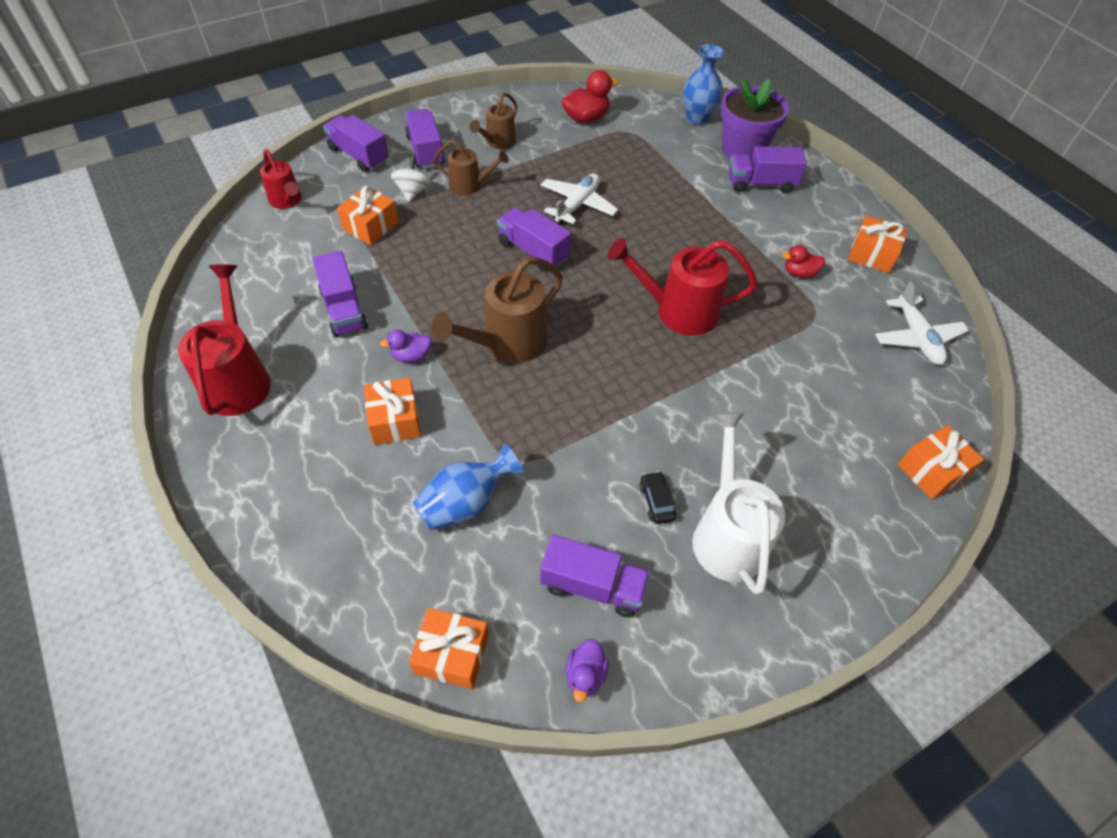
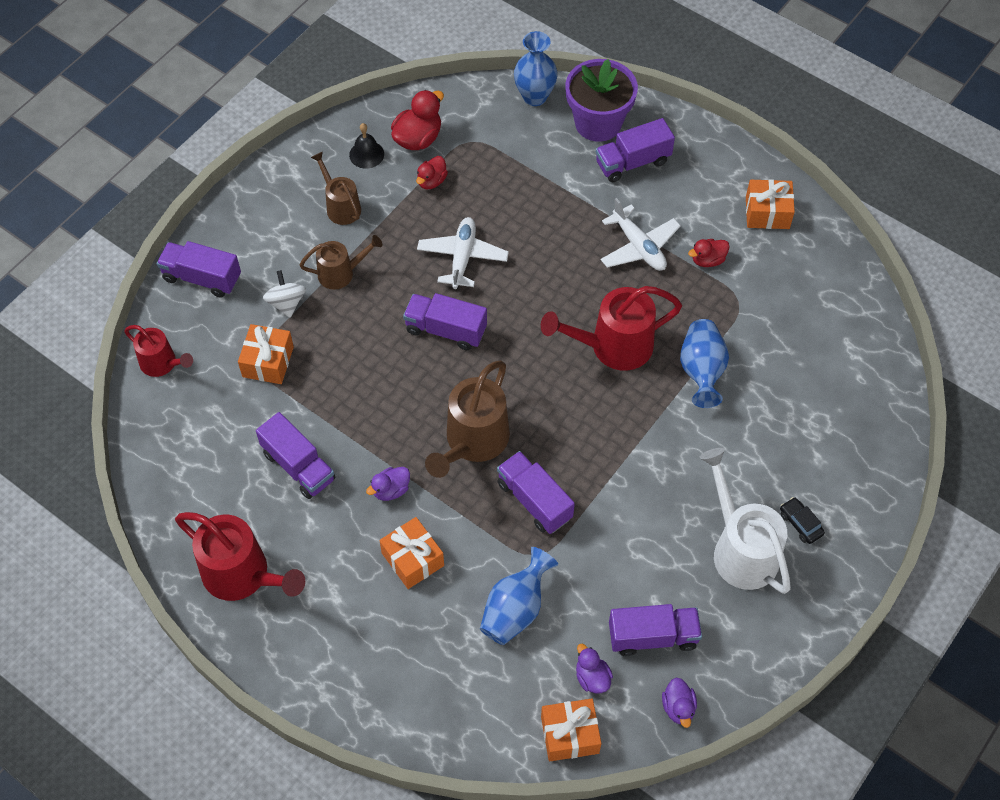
camera: 20 degrees left, 5 degrees up
red watering can [178,264,271,416] -> red watering can turned 150 degrees clockwise [175,512,305,601]
purple truck [405,109,445,169] -> purple truck moved to [497,451,575,534]
brown watering can [470,93,517,149] -> brown watering can turned 135 degrees clockwise [311,152,361,225]
black car [640,471,677,524] -> black car moved to [780,497,825,544]
white plane [875,281,969,365] -> white plane moved to [600,198,681,271]
orange gift [897,425,984,499] -> none
none -> black bell [349,123,384,169]
none -> red duck [416,156,448,189]
none -> purple duck [576,644,613,693]
none -> blue vase [680,319,729,408]

